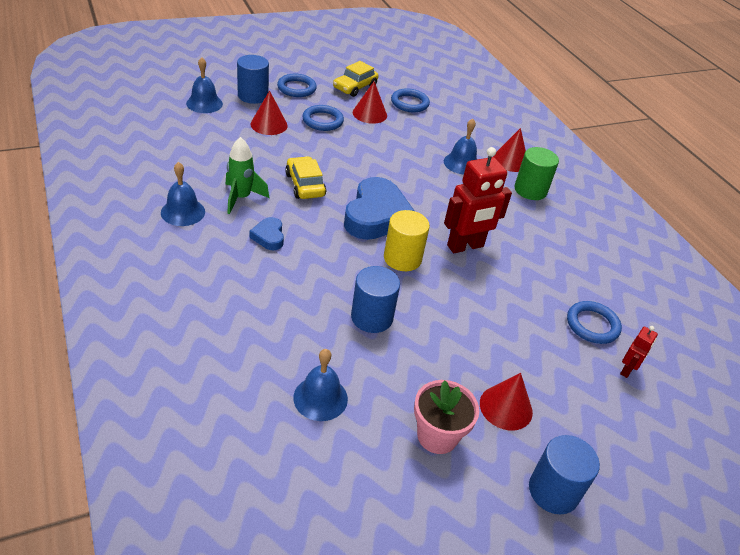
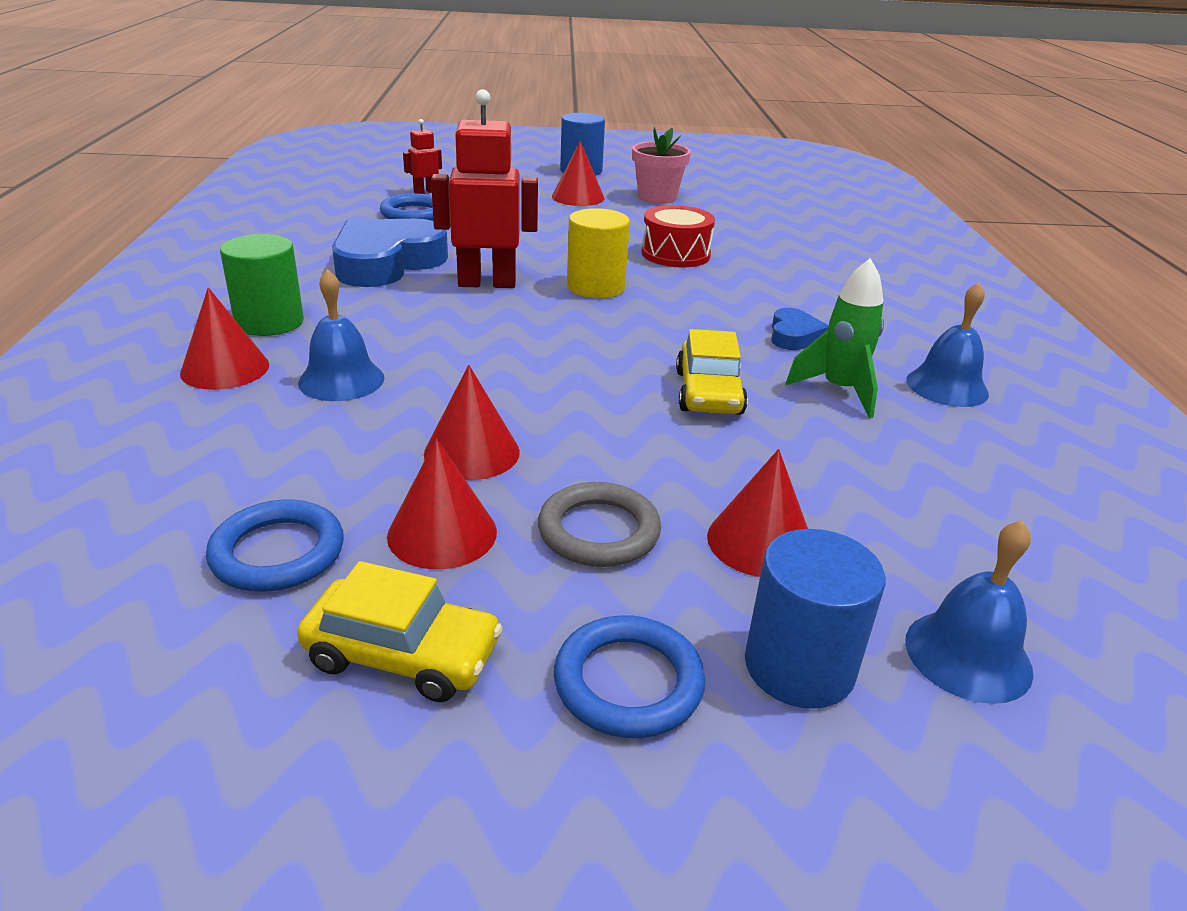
camera: 155 degrees left, 10 degrees down
blue bell [293,349,348,421] -> none
blue ring [302,105,344,131] -> grey ring [538,482,661,567]
yellow car [333,61,379,97] -> yellow car turned 45 degrees clockwise [297,561,503,702]
blue heart [344,177,415,240] -> blue heart moved to [332,219,448,287]
blue cylinder [351,266,400,333] -> red drum [641,205,715,267]
none -> red cone [424,365,520,480]

